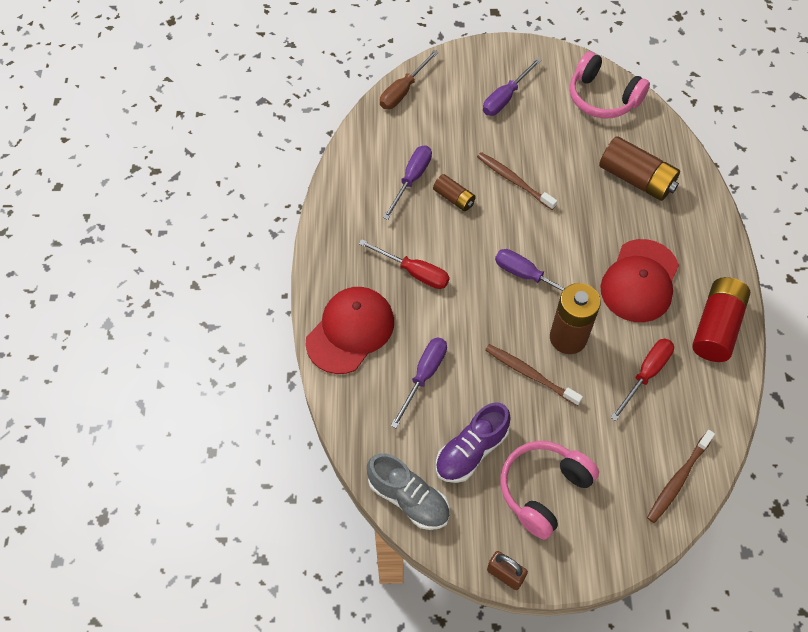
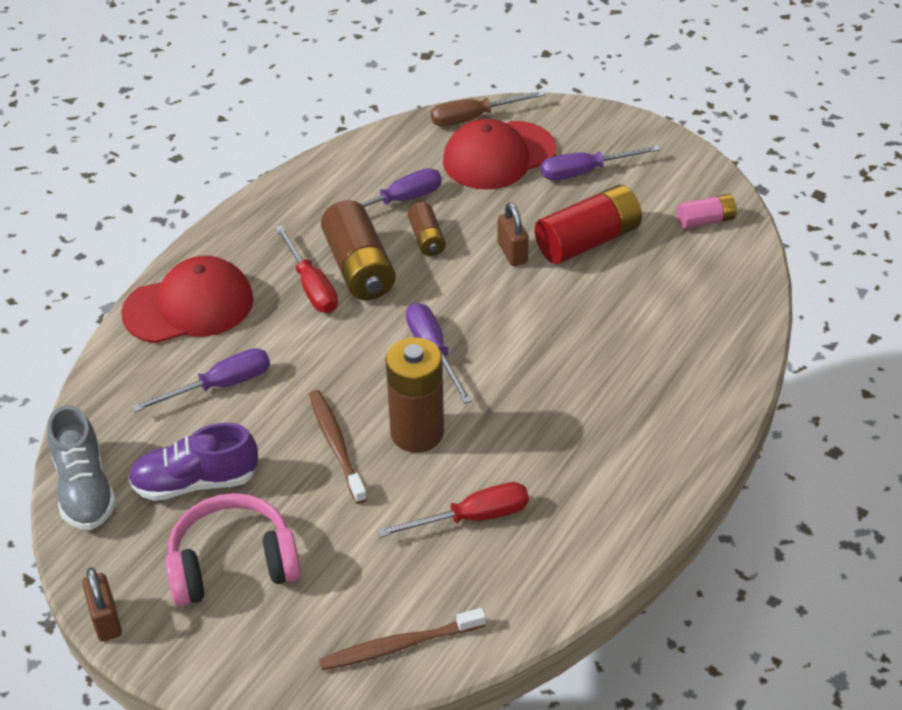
camera: 35 degrees right, 15 degrees down
brown toothbrush [477,152,557,210] -> brown padlock [497,202,529,266]
pink headphones [570,51,650,118] -> pink battery [677,194,737,229]
brown battery [599,136,680,201] -> brown battery moved to [321,200,396,300]
red cap [601,239,679,322] -> red cap moved to [443,119,556,190]
red battery [692,277,750,362] -> red battery moved to [535,185,642,264]

